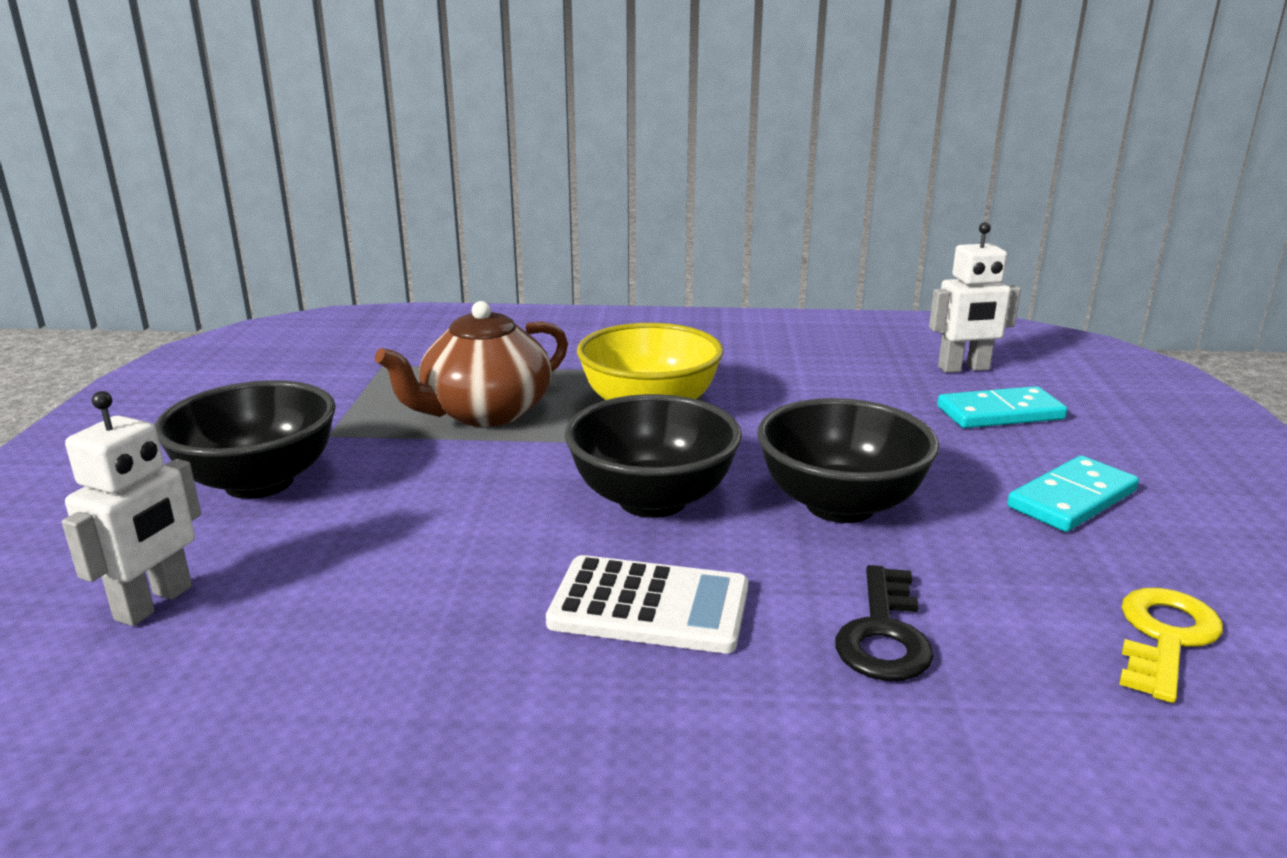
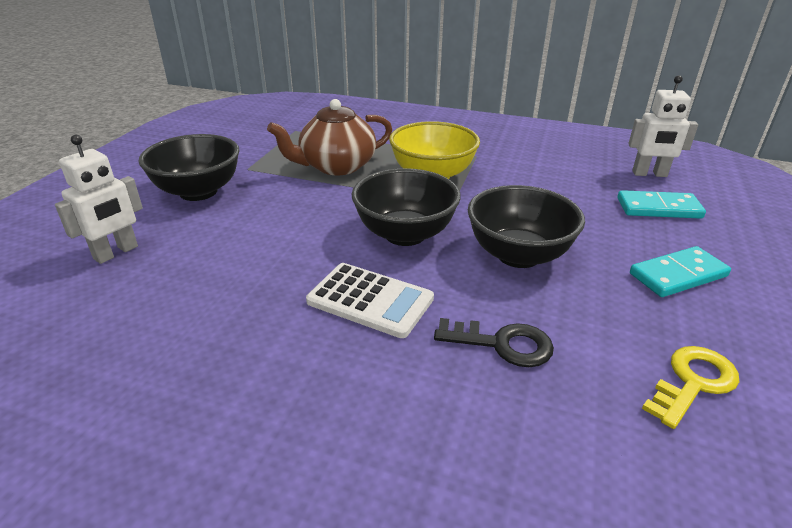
camera: 15 degrees right, 10 degrees up
black key [835,565,933,681] -> black key turned 105 degrees counterclockwise [434,318,554,367]

